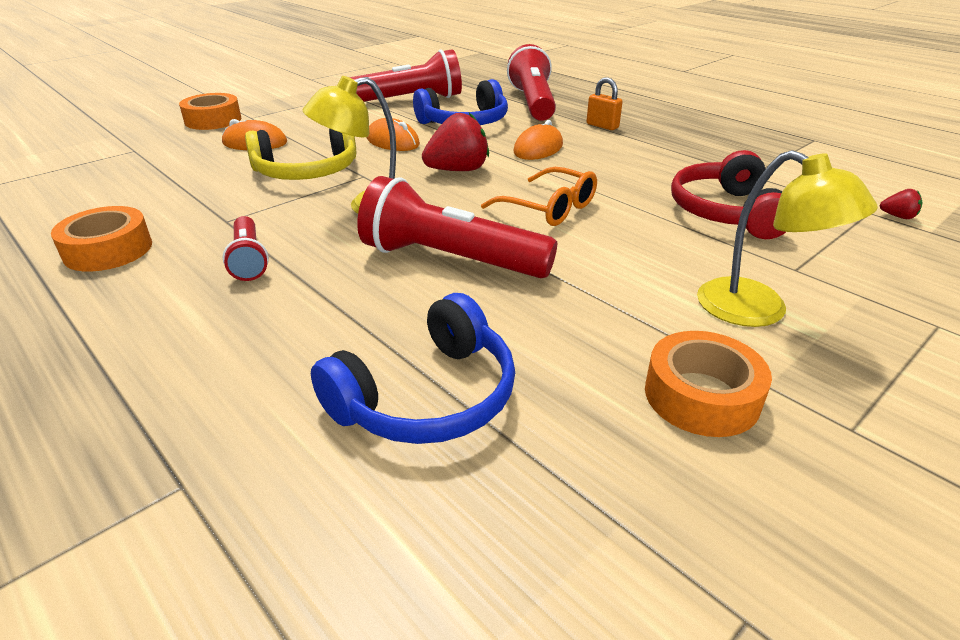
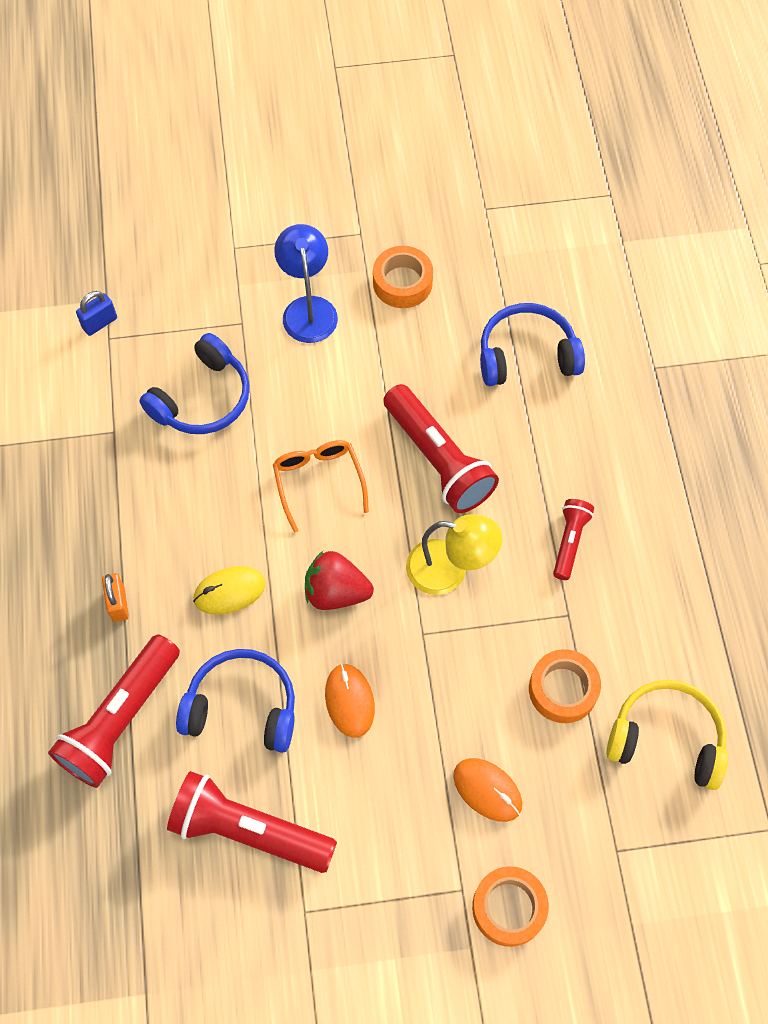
camera: 145 degrees left, 30 degrees up
orange tape [51,206,152,272] -> orange tape moved to [529,649,601,723]
yellow headphones [245,128,356,180] -> yellow headphones moved to [606,680,728,790]
orange mouse [513,120,563,160] -> yellow mouse [193,566,266,615]
red headphones [671,150,786,239] -> blue headphones [139,333,249,434]
yellow lamp [697,150,878,327] -> blue lamp [274,224,338,343]
red strawberry [880,189,922,219] -> blue padlock [76,291,117,336]

